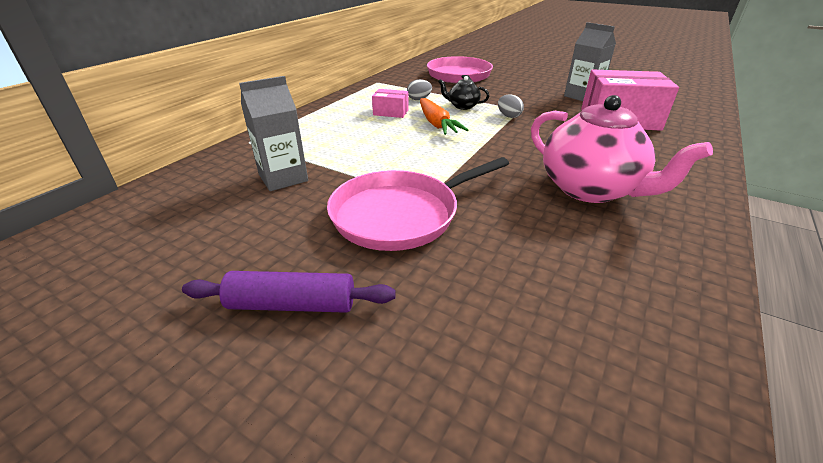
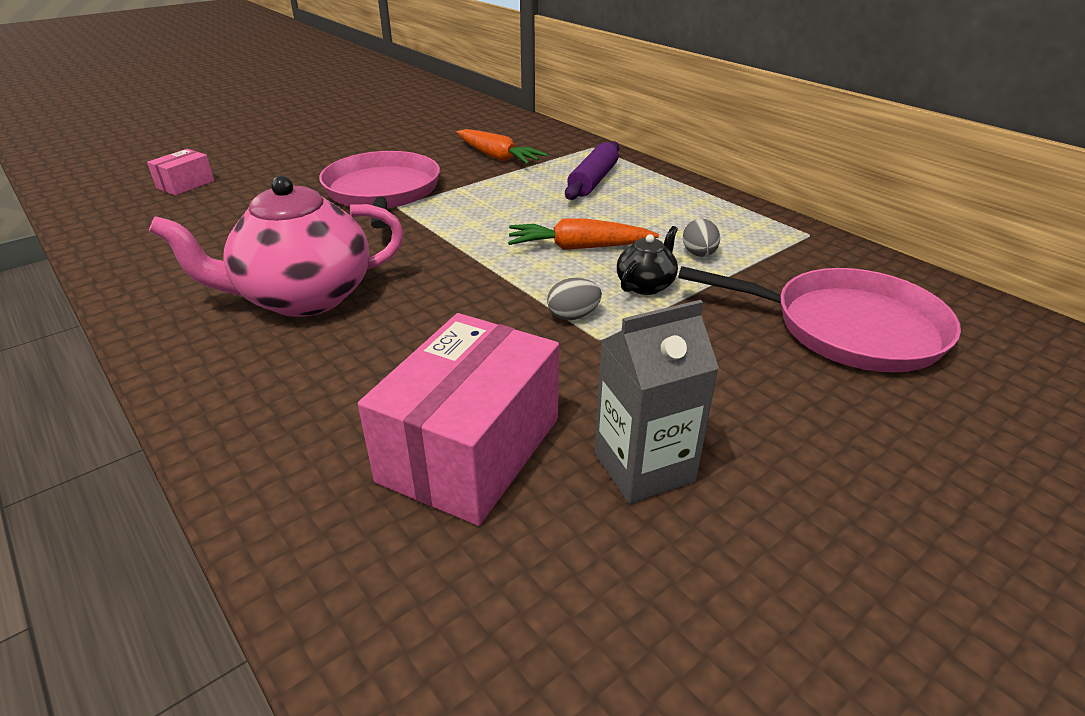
camera: 110 degrees right, 0 degrees up
purple rolling pin [182,271,396,313] -> purple rolling pin moved to [565,141,619,200]
grey carton [239,76,308,191] -> orange carrot [457,129,548,165]
pink box [372,89,409,118] -> pink box moved to [147,149,214,196]

